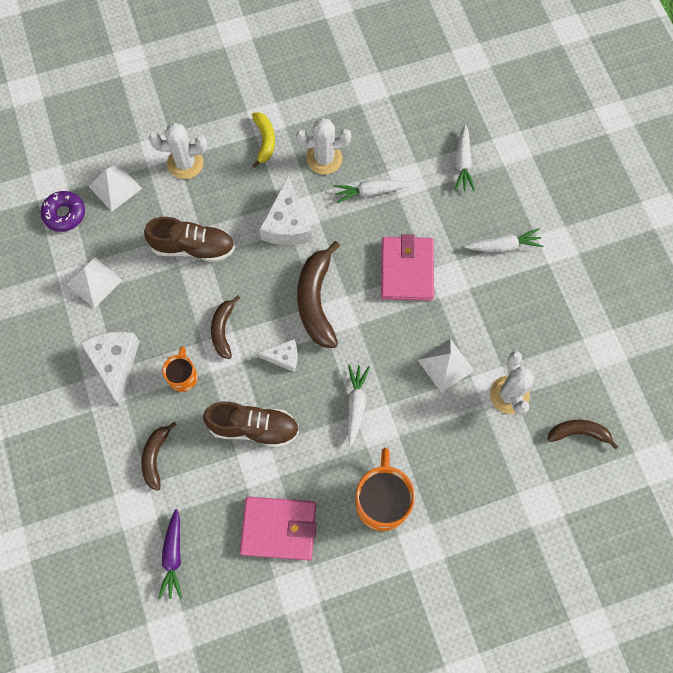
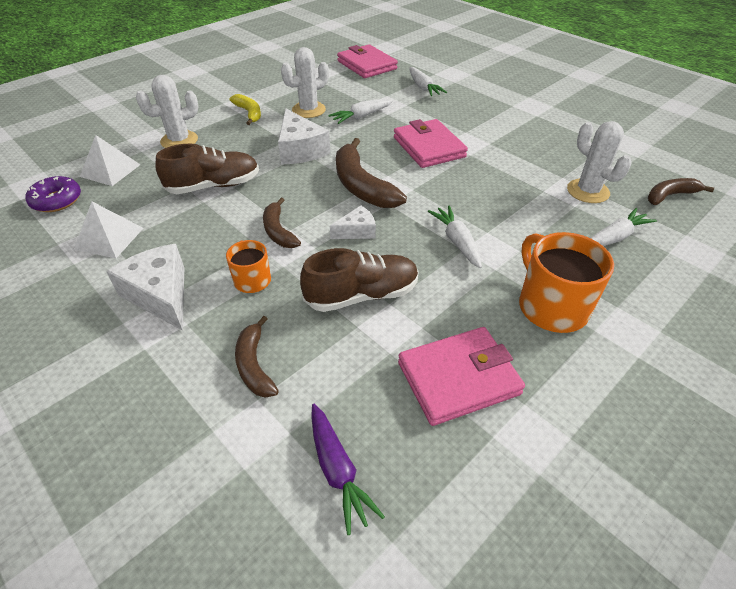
camera: 25 degrees left, 25 degrees down
white pyramid [418,339,474,393] -> none
white carrot [464,228,543,252] -> white carrot moved to [590,208,657,246]
none -> pink wallet [337,44,398,78]

